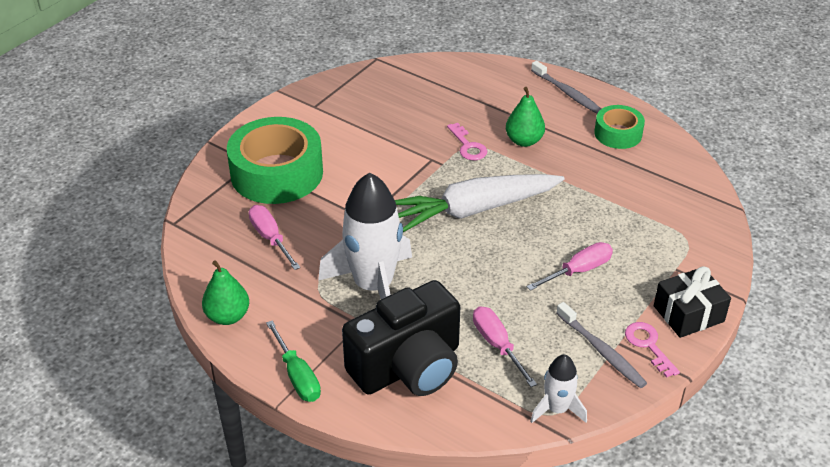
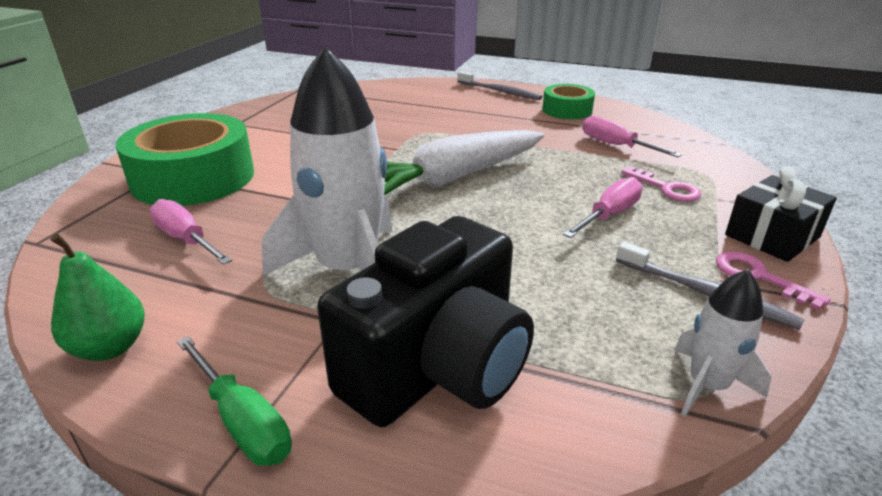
camera: 15 degrees left, 10 degrees down
pink key [447,123,487,160] -> pink key moved to [621,166,701,202]
pink screwdriver [473,306,537,387] -> pink screwdriver moved to [582,116,682,157]
green pear [506,87,545,147] -> none

